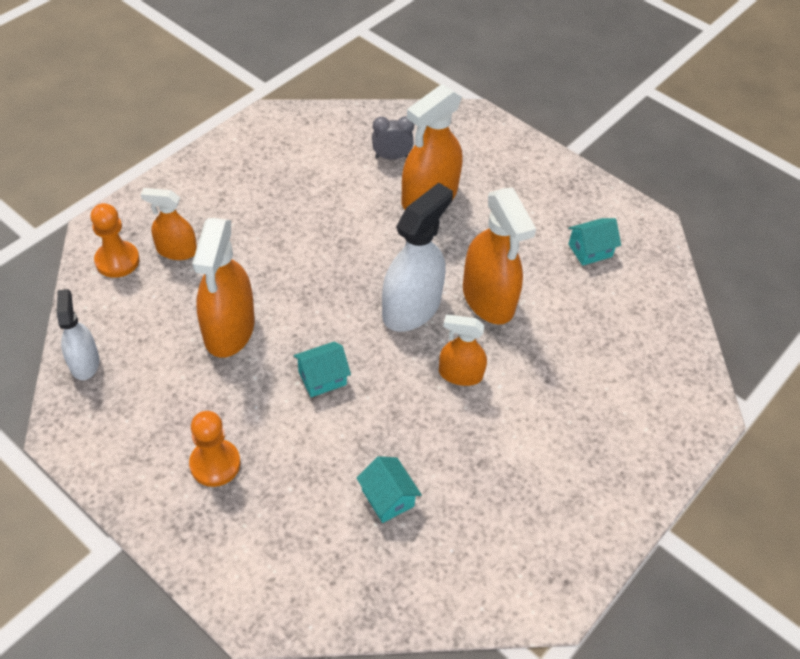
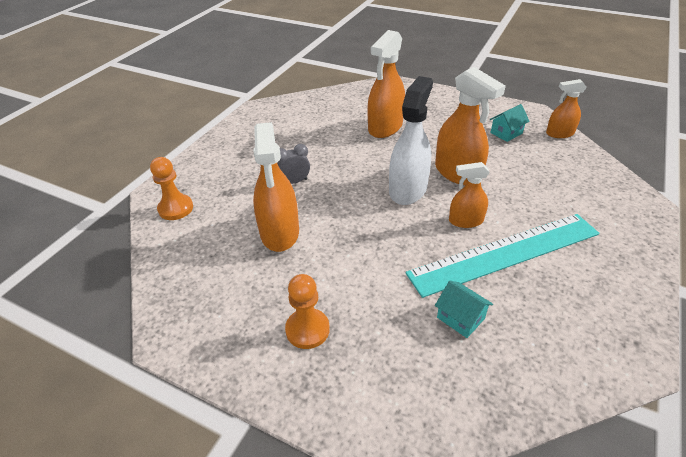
camera: 10 degrees left, 10 degrees down
white spray bottle [57,289,99,380] -> none
orange spray bottle [141,188,197,260] -> orange spray bottle moved to [546,79,587,138]
turquoise house [293,342,351,397] -> none
grey clock [372,116,414,160] -> grey clock moved to [277,144,310,184]
none -> turquoise ruler [406,214,600,298]

